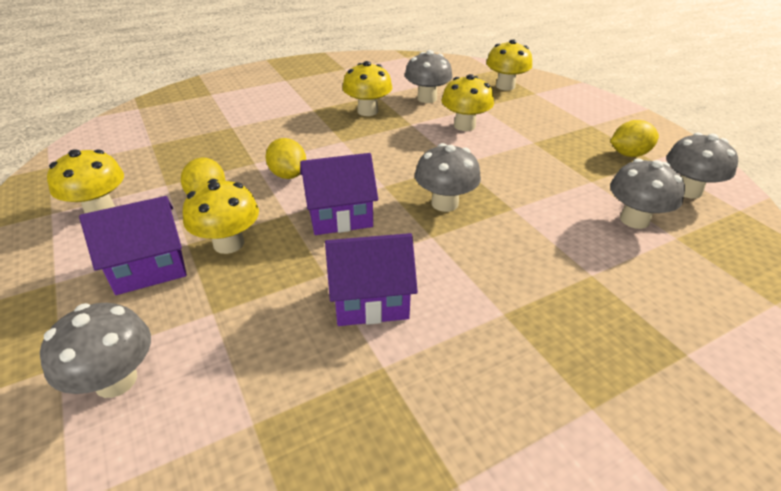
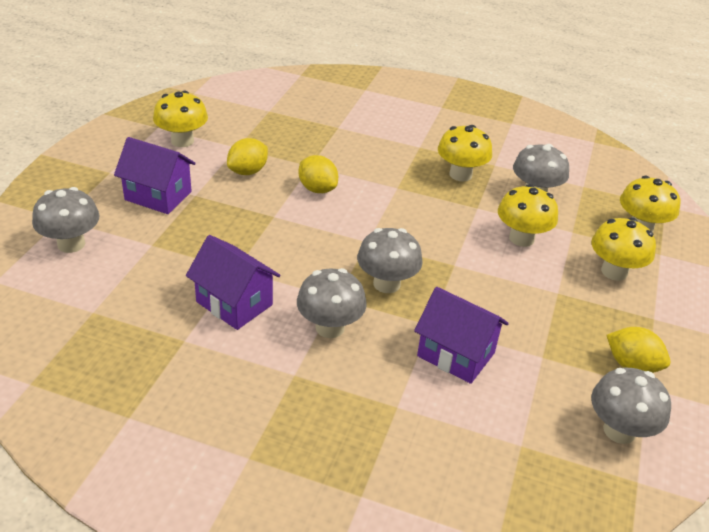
camera: 45 degrees right, 0 degrees up
yellow mushroom [183,179,259,254] -> yellow mushroom moved to [591,217,656,281]
yellow lemon [266,138,306,179] -> yellow lemon turned 60 degrees counterclockwise [298,155,338,193]
purple house [300,153,378,235] -> purple house moved to [414,287,509,384]
grey mushroom [610,158,685,229] -> grey mushroom moved to [297,268,367,338]

